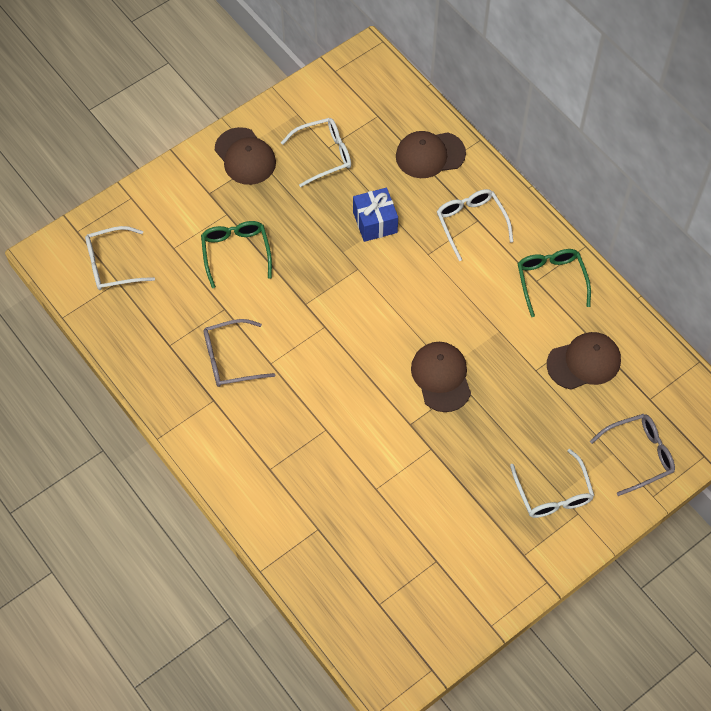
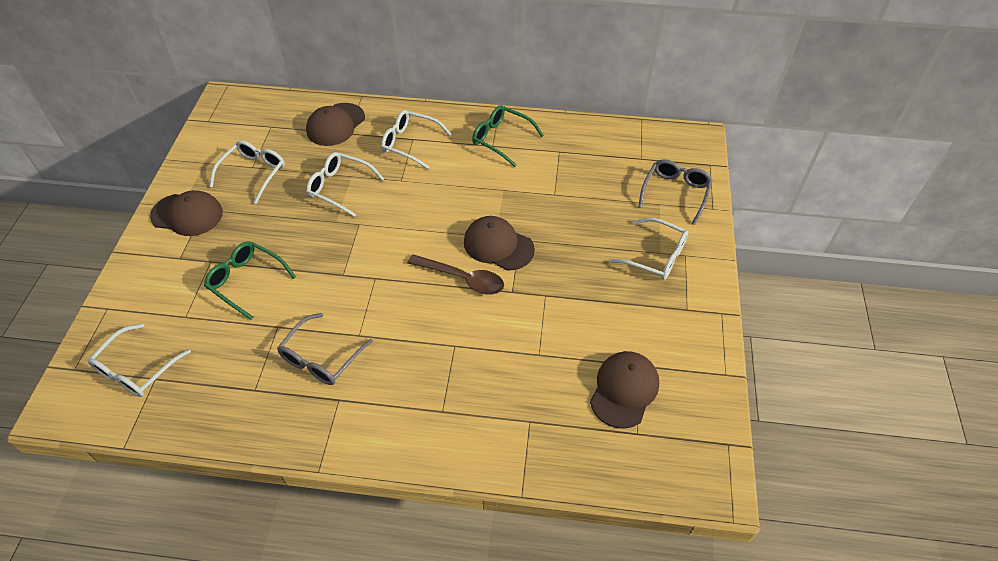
camera: 45 degrees left, 10 degrees down
blue gift [353,188,398,242] -> white glasses [306,152,384,217]
brown cap [547,332,621,389] -> brown cap moved to [590,351,659,429]
none -> brown spoon [408,254,504,295]

